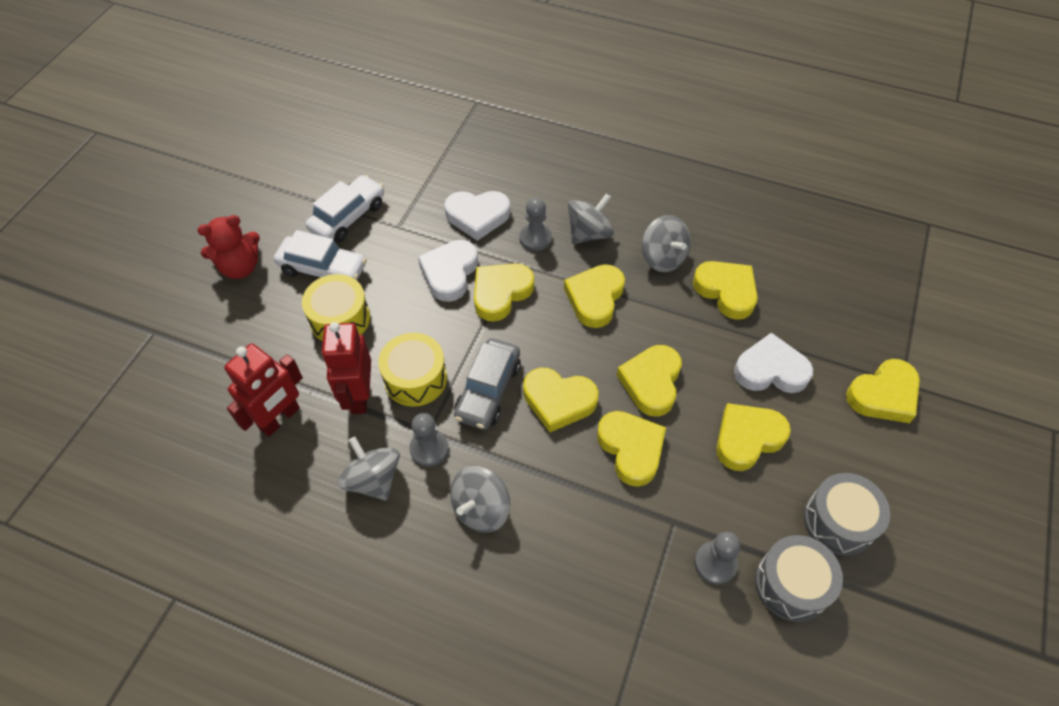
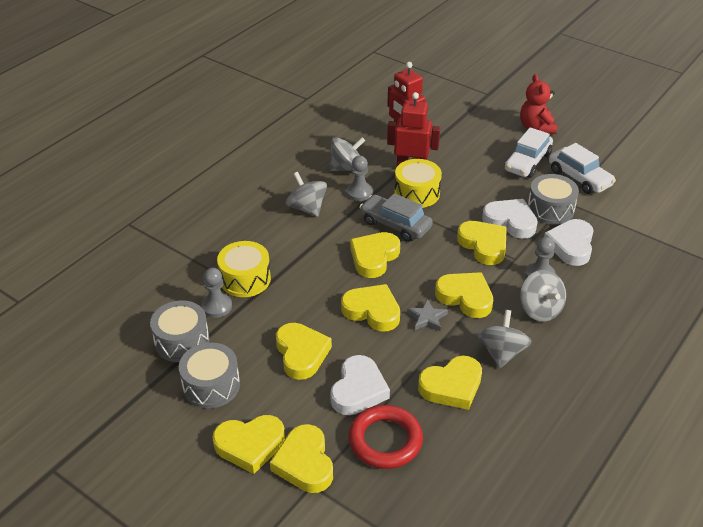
camera: 105 degrees right, 15 degrees down
yellow drum [302,274,370,341] -> yellow drum moved to [217,241,271,297]
yellow heart [597,411,666,487] -> yellow heart moved to [212,415,285,474]
grey spinning top [642,215,691,272] -> grey spinning top turned 120 degrees clockwise [477,310,532,368]
none -> red ring [348,405,423,469]
none -> grey star [407,299,448,331]
none -> grey drum [528,174,579,225]

